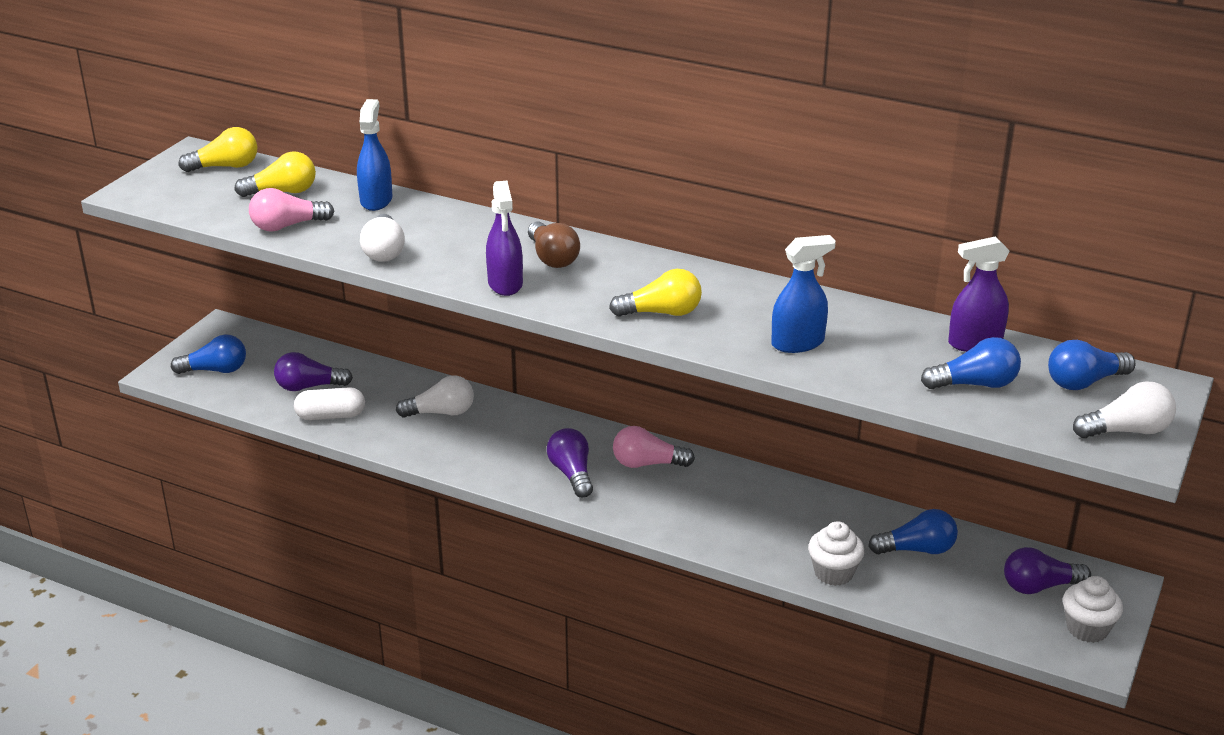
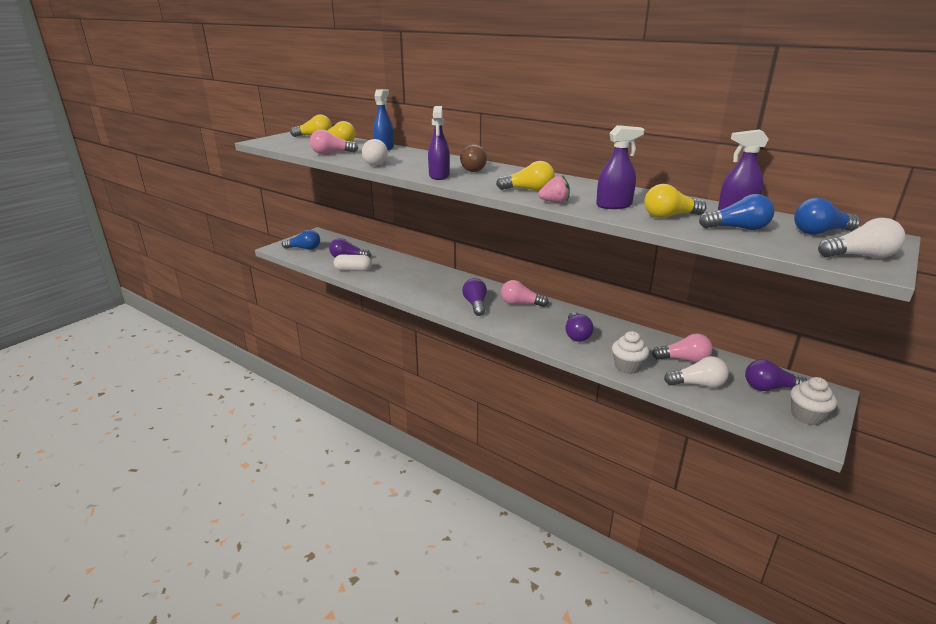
camera: 10 degrees right, 5 degrees down
white light bulb [396,375,474,418] -> white light bulb moved to [664,356,729,388]
blue spray bottle [771,235,836,353] -> purple spray bottle [596,125,645,209]
blue light bulb [868,509,958,554] -> pink light bulb [652,333,713,363]
none -> pink strawberry [538,175,570,203]
none -> purple light bulb [565,312,594,342]
none -> yellow light bulb [644,184,706,218]

